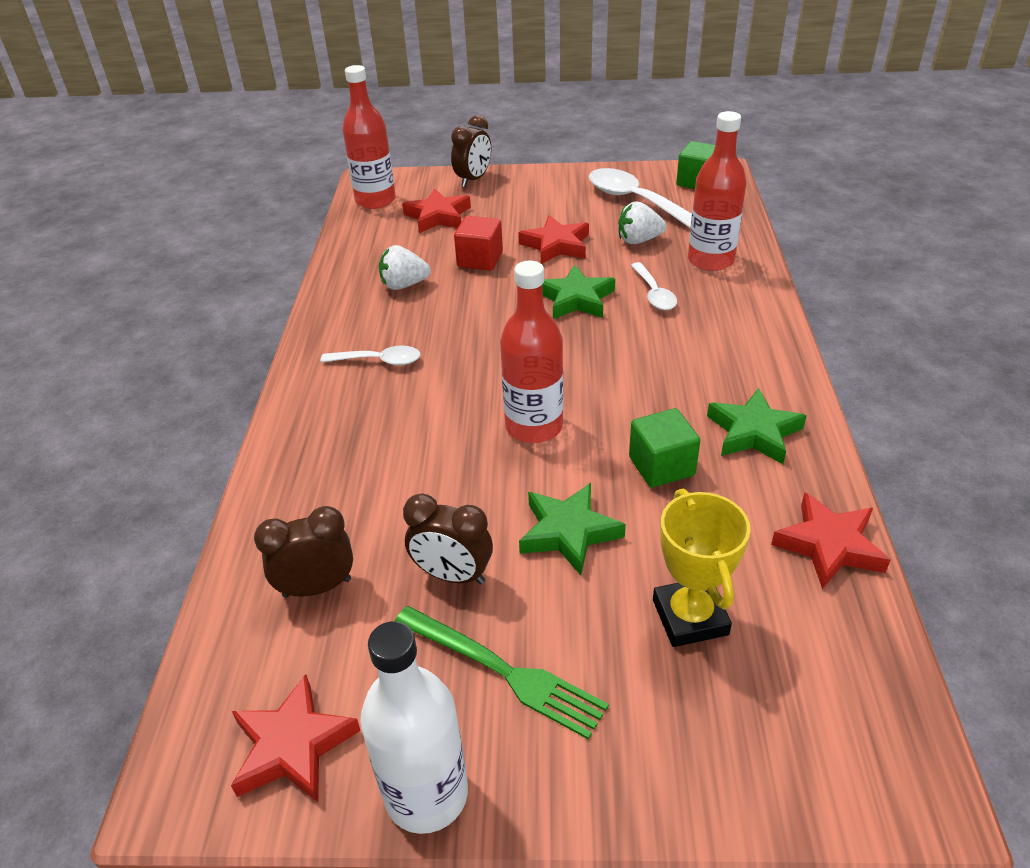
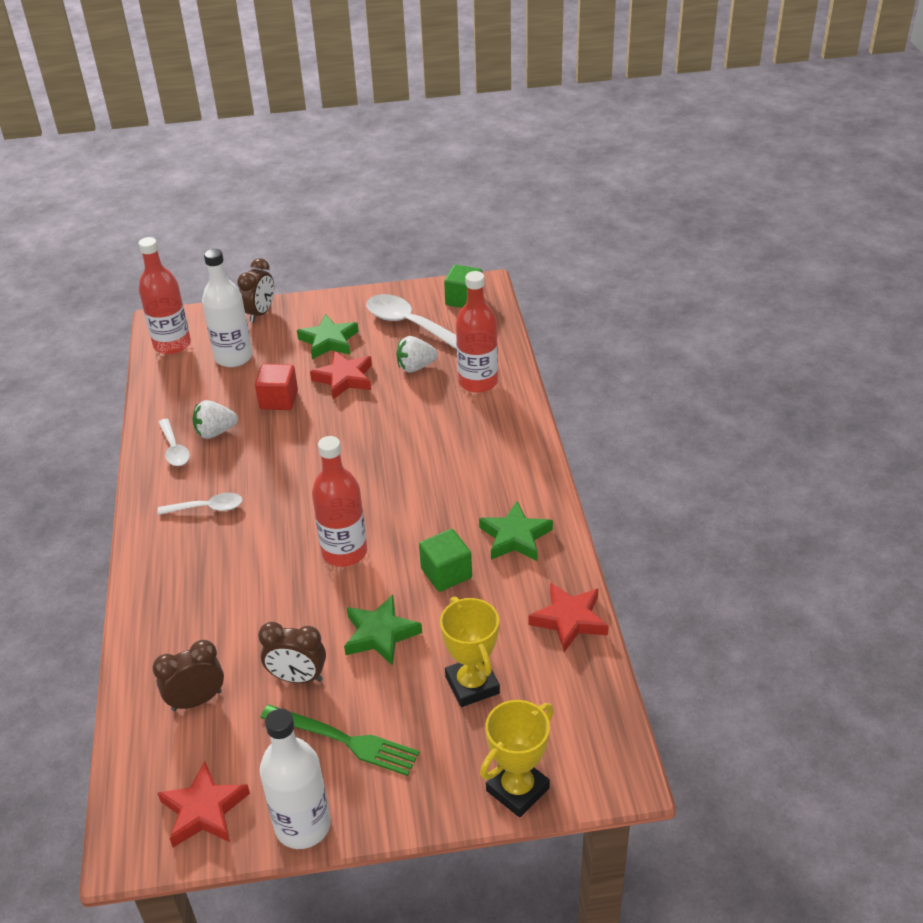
camera: 10 degrees left, 0 degrees up
red star [402,188,471,233] -> white bottle [202,249,253,367]
green star [542,265,615,319] -> green star moved to [297,314,359,359]
white spoon [631,262,677,310] -> white spoon moved to [158,419,190,466]
none -> yellow trophy [480,700,554,817]

